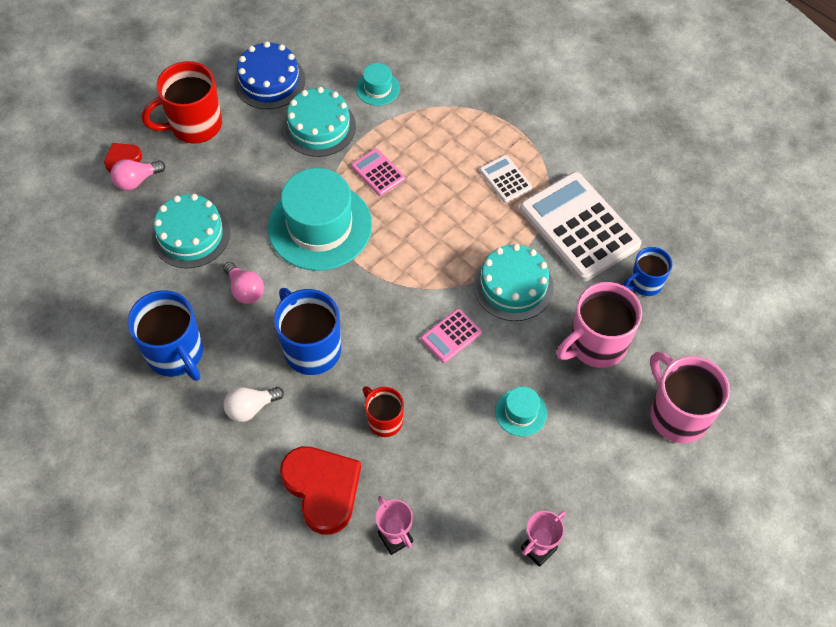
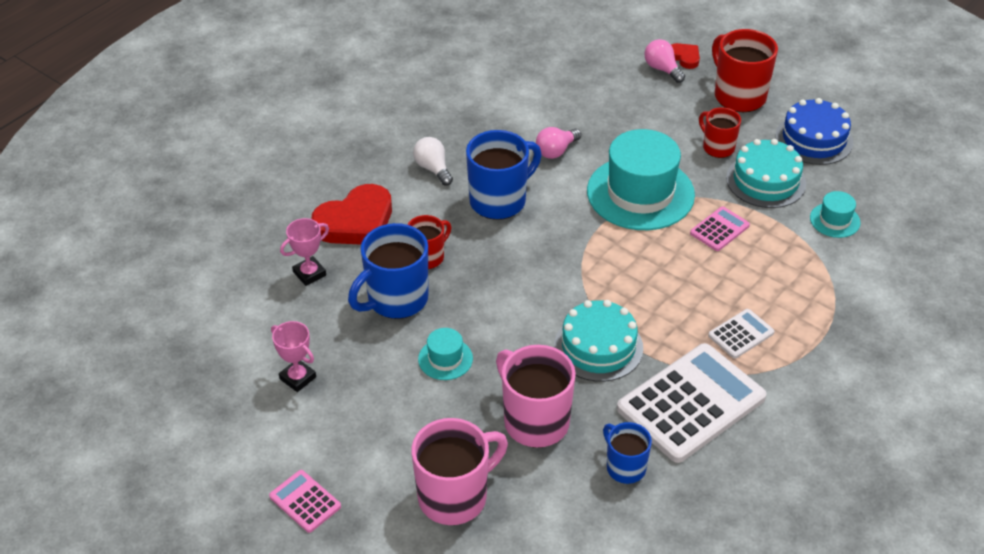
camera: 85 degrees right, 15 degrees down
blue mug [127,290,203,381] -> blue mug moved to [348,223,428,319]
turquoise cake [152,194,230,268] -> none
pink calculator [421,309,482,363] -> pink calculator moved to [269,470,341,533]
none -> red mug [699,107,741,158]

